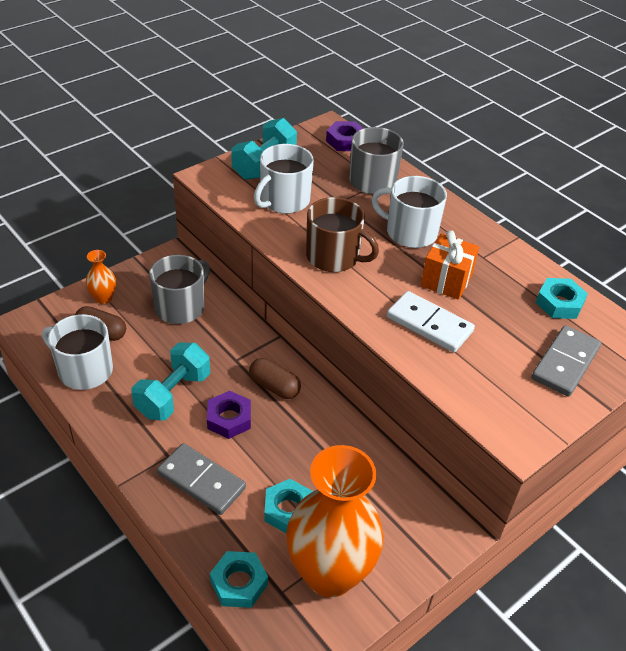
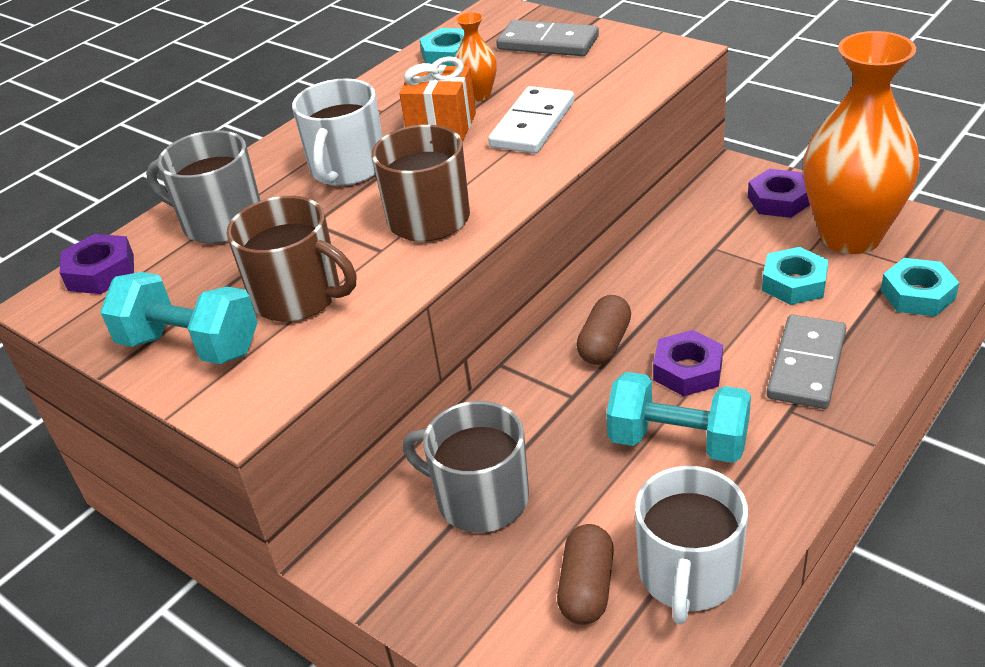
camera: 95 degrees left, 5 degrees down
orange vase [86,250,116,304] -> orange vase moved to [454,12,497,102]
white mug [254,144,314,214] -> brown mug [227,196,356,322]
none -> purple nut [748,169,810,218]

